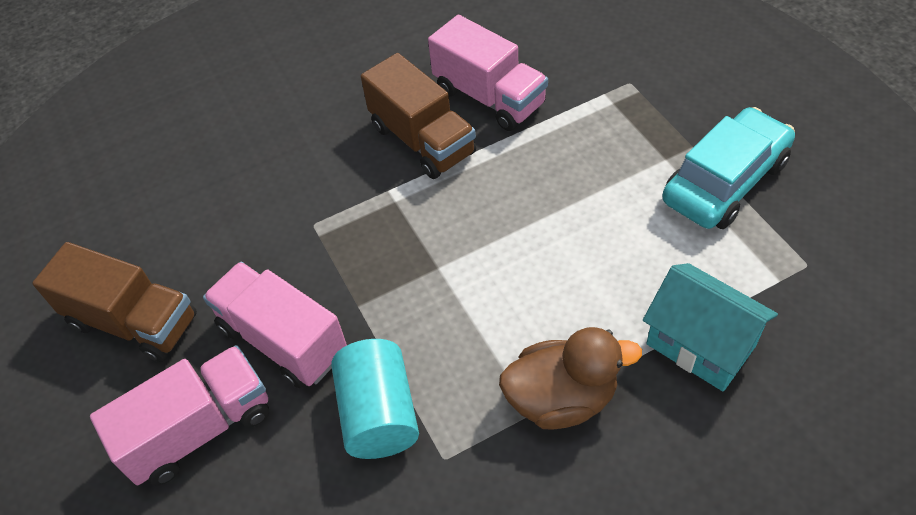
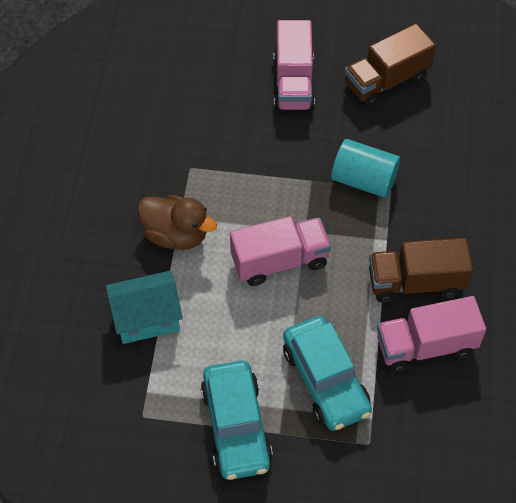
camera: 120 degrees right, 5 degrees up
pink truck [203,262,347,388] -> pink truck moved to [230,216,331,286]
turquoise cylinder [331,339,419,459] -> turquoise cylinder moved to [331,139,400,198]
brown duck [499,327,642,430] -> brown duck turned 90 degrees counterclockwise [137,195,217,250]
none -> turquoise car [283,316,372,431]

